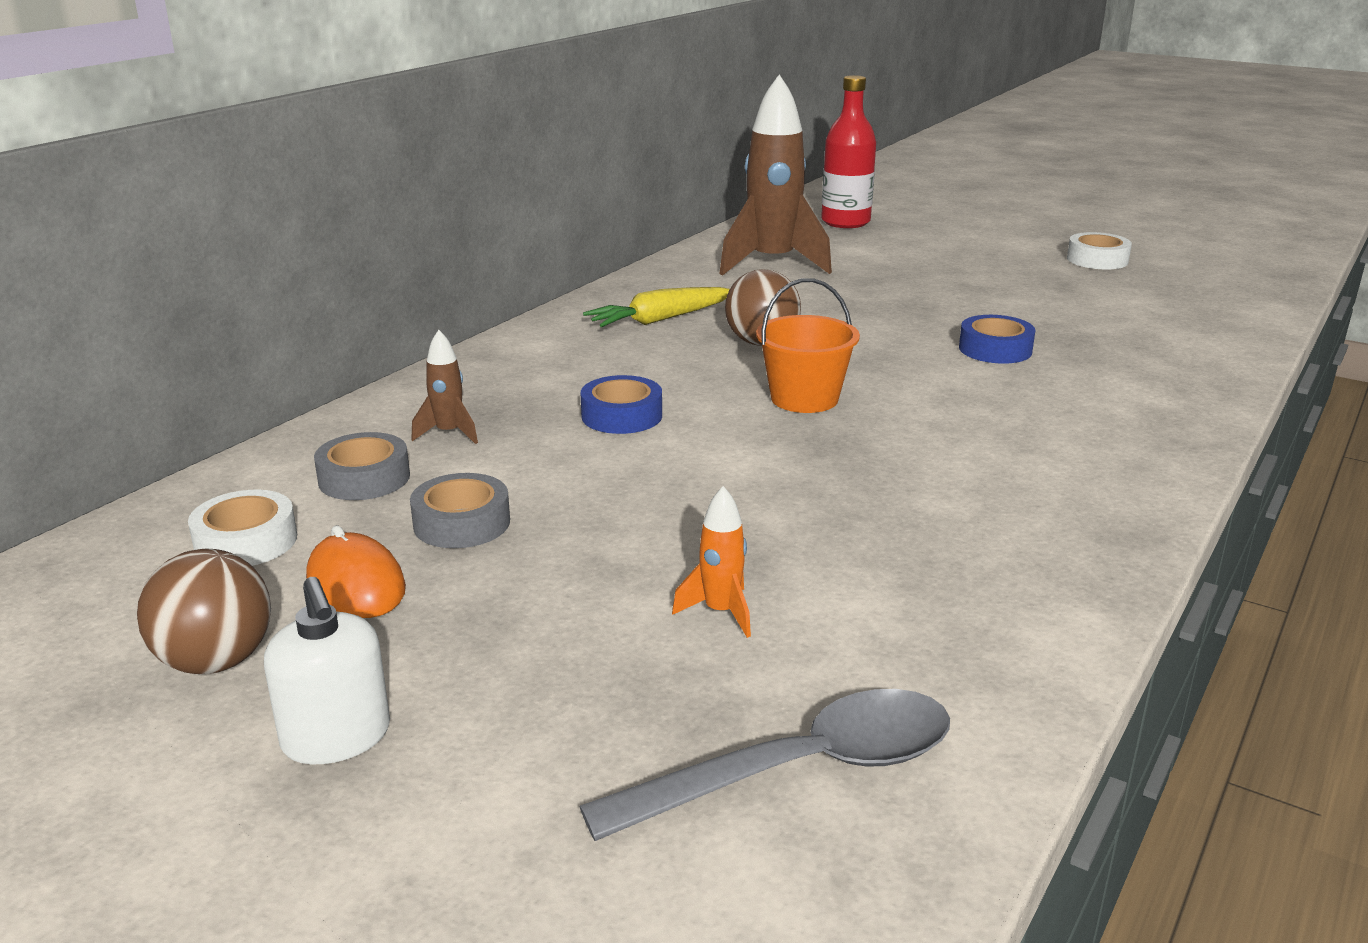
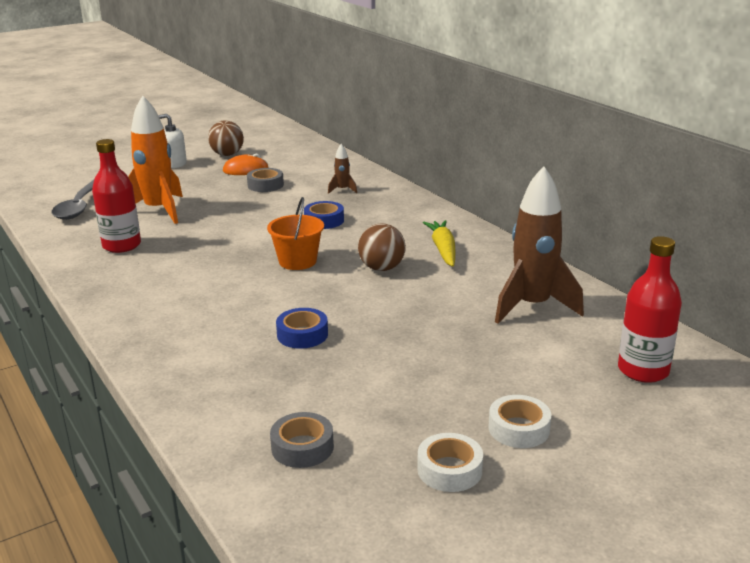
camera: 115 degrees right, 0 degrees up
white tape [188,490,297,566] -> white tape moved to [488,395,551,448]
grey tape [314,432,410,500] -> grey tape moved to [270,412,334,468]
orange rocket [672,486,751,638] -> orange rocket [128,95,183,224], size x2.30
none -> red bottle [92,139,141,253]

